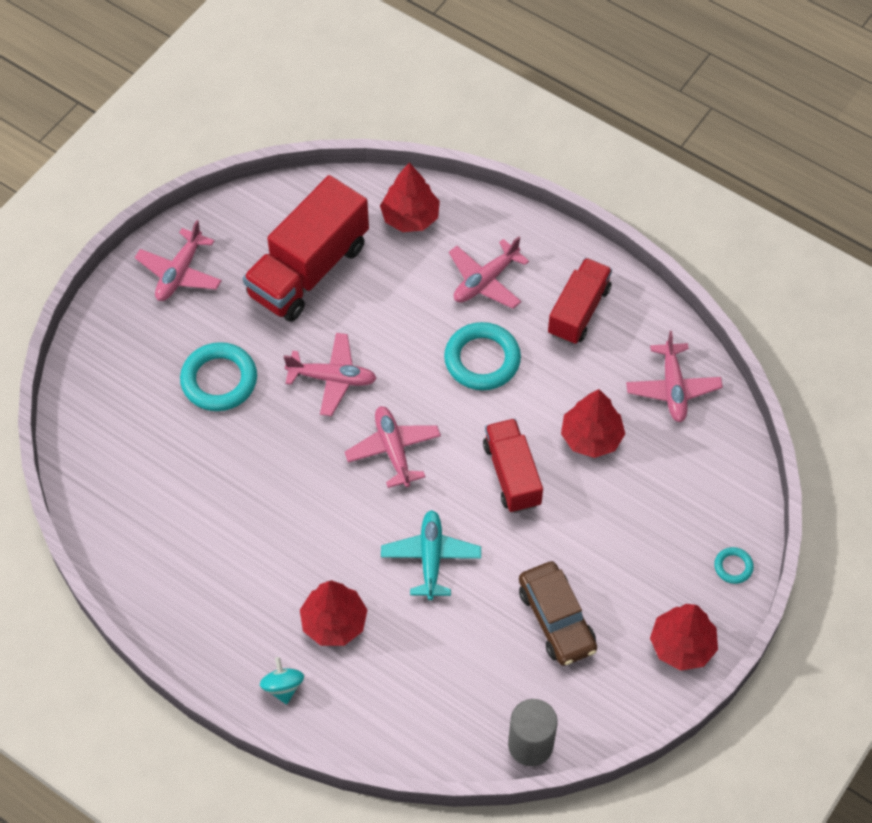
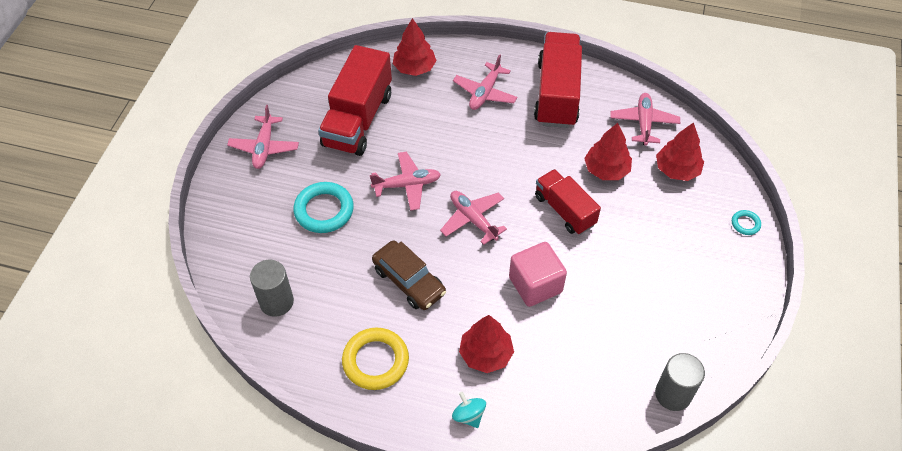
camera: 20 degrees left, 5 degrees down
turquoise plane [381,510,481,600] -> pink cube [509,242,567,307]
turquoise ring [444,322,521,390] -> none
brown car [519,561,597,666] -> brown car moved to [372,240,446,310]
red truck [548,258,612,345] -> red truck [534,32,582,128], size x1.60
pink plane [626,331,723,422] -> pink plane turned 150 degrees counterclockwise [610,93,680,146]
red tree [650,604,718,671] -> red tree moved to [656,123,704,181]
none -> grey cylinder [250,260,294,317]
none -> yellow ring [342,327,409,390]

